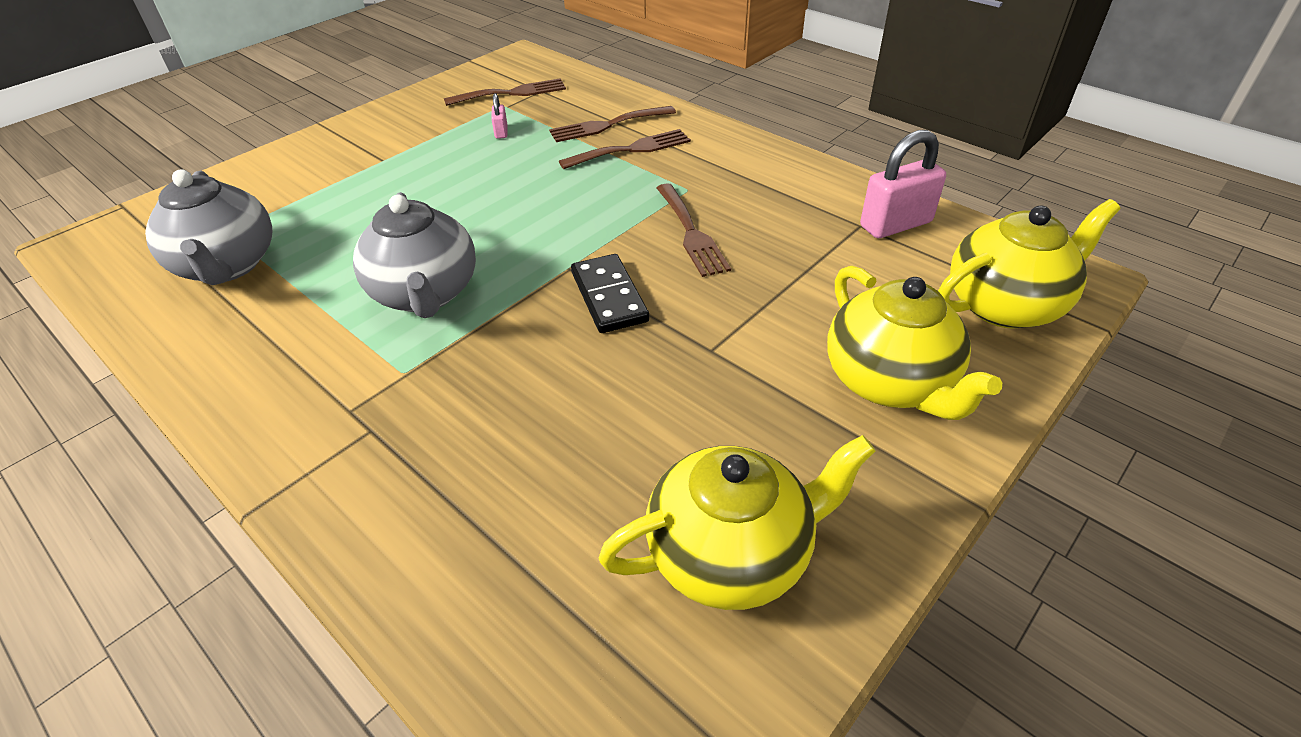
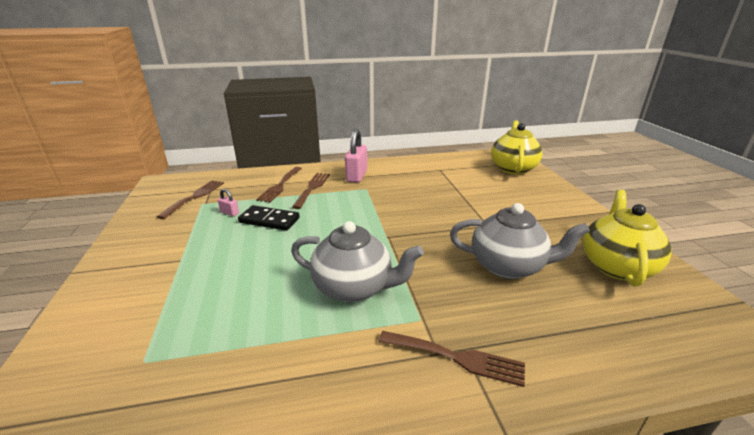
camera: 55 degrees left, 15 degrees down
grey teapot [145,169,273,285] -> grey teapot moved to [450,203,590,279]
black domino [571,254,649,333] -> black domino moved to [238,205,300,231]
brown fork [657,183,731,277] -> brown fork moved to [378,331,525,387]
yellow teapot [827,266,1002,420] -> none
pink padlock [860,130,946,238] -> pink padlock moved to [345,129,367,183]

